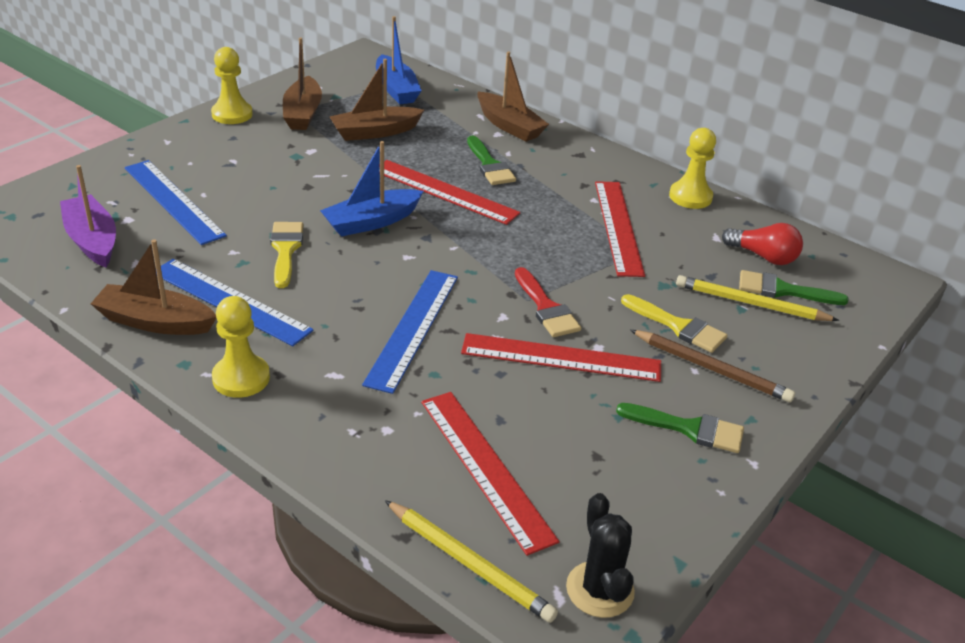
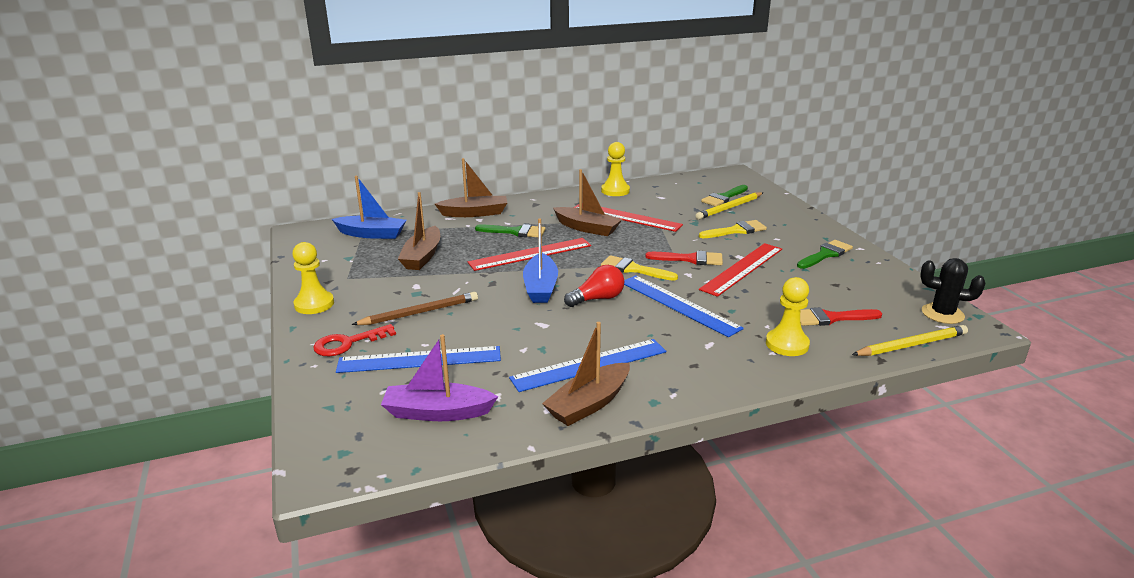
camera: 55 degrees left, 10 degrees down
yellow pawn [212,296,270,398] -> yellow pawn moved to [766,277,810,356]
yellow brush [270,222,303,288] -> yellow brush moved to [601,255,678,281]
brown boat [283,37,322,130] -> brown boat moved to [553,169,622,236]
red ruler [421,392,560,556] -> red brush [800,307,882,326]
brown pencil [630,330,795,403] -> brown pencil moved to [352,292,478,325]
red light bulb [722,223,803,265] -> red light bulb moved to [564,265,624,307]
none -> red key [313,324,396,356]

